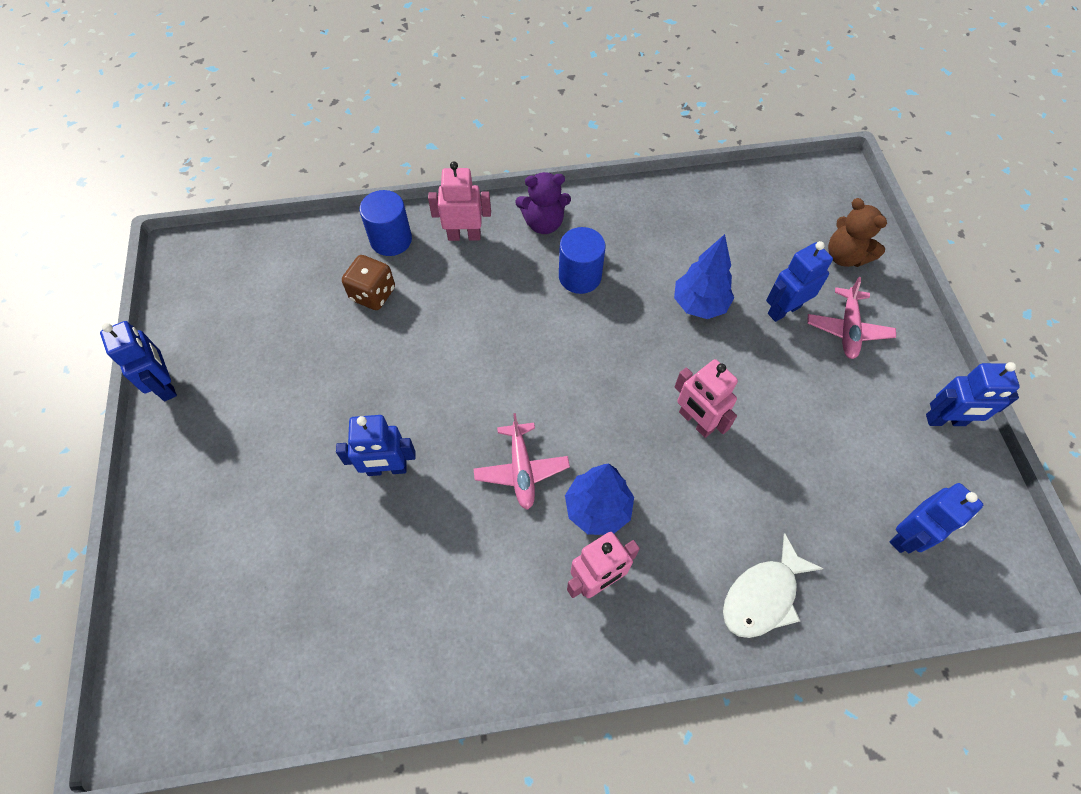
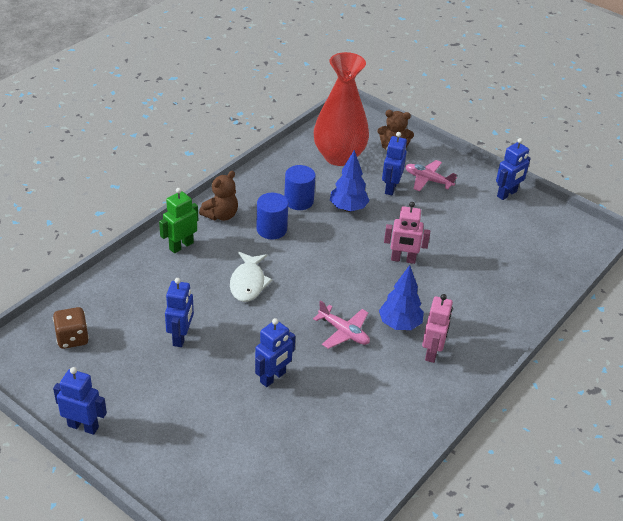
camera: 45 degrees left, 20 degrees down
brown dice [342,255,395,310] -> brown dice moved to [53,307,89,349]
blue cylinder [360,190,412,256] -> blue cylinder moved to [284,165,316,210]
pink robot [428,161,491,241] -> green robot [159,188,198,253]
purple teddy bear [516,172,571,234] -> brown teddy bear [199,171,238,221]
white fish [723,533,824,638] -> white fish moved to [230,252,273,302]
pink plane [807,277,896,359] -> pink plane turned 150 degrees clockwise [405,160,457,191]
blue robot [890,483,983,553] -> blue robot moved to [165,278,194,347]
none -> red vase [314,52,369,166]

